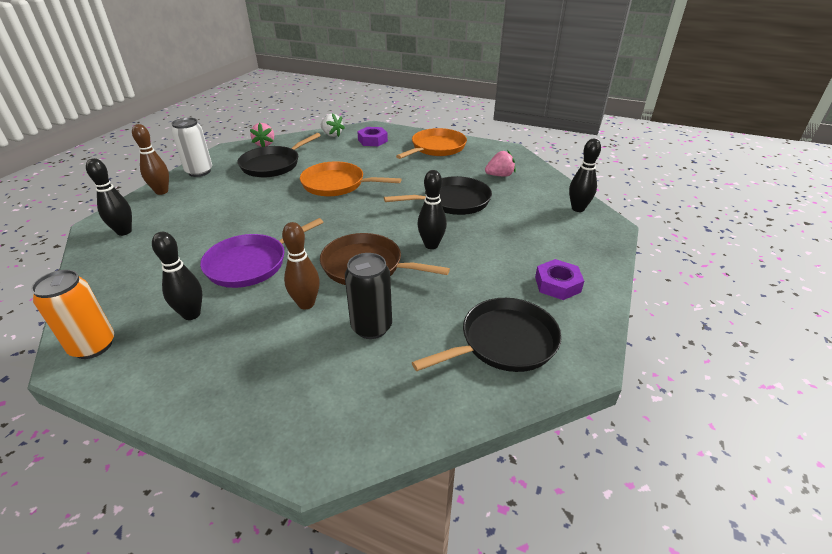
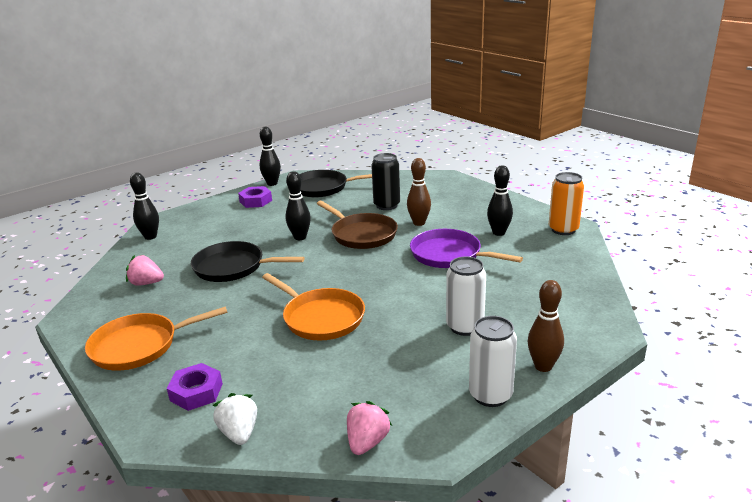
camera: 150 degrees left, 10 degrees down
black bowling pin [86,158,132,236] -> black bowling pin moved to [260,127,281,186]
purple pan [200,218,324,288] -> purple pan turned 135 degrees counterclockwise [410,229,523,268]
black pan [238,133,321,177] -> none
none -> white can [446,256,486,336]

